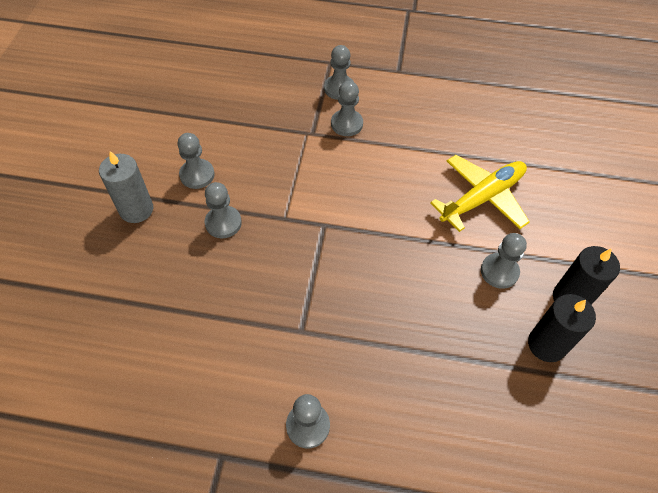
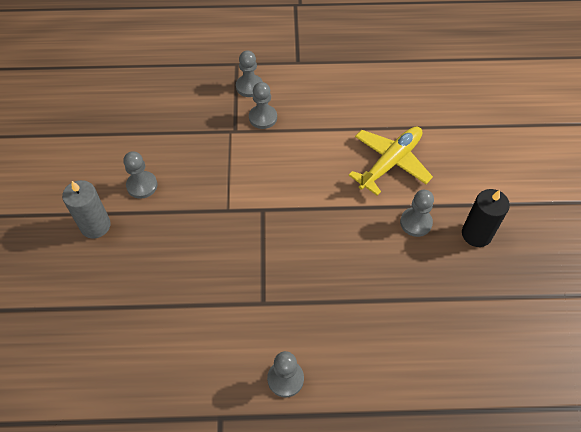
camera: 10 degrees left, 0 degrees up
grey pawn [205,182,242,238] -> none
black candle [528,294,596,362] -> none

